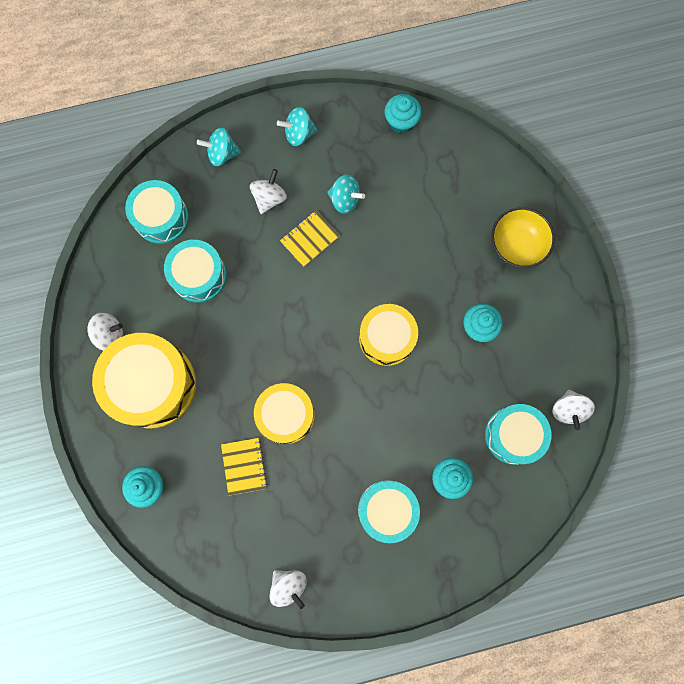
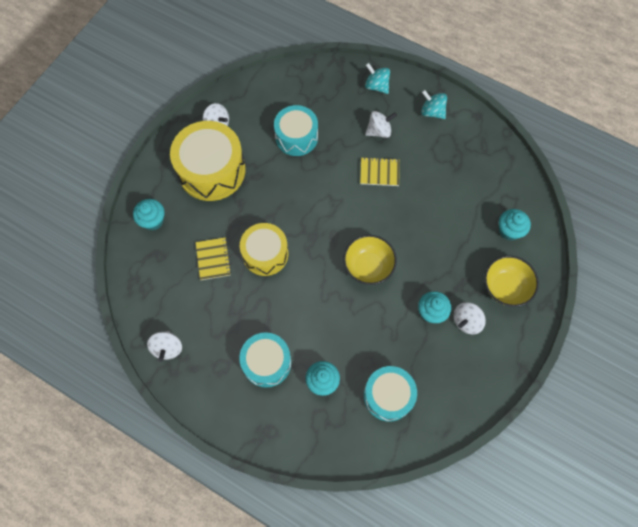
camera: 45 degrees right, 10 degrees down
turquoise drum [125,180,189,244] -> none
yellow notebook [221,438,267,496] -> yellow notebook turned 45 degrees counterclockwise [196,237,231,280]
turquoise spinning top [327,175,365,214] -> none
yellow drum [359,304,418,366] -> yellow bowl [343,235,397,285]
turquoise cupcake [385,94,422,133] -> turquoise cupcake moved to [499,209,531,240]
white spinning top [552,390,595,430] -> white spinning top moved to [454,302,486,335]

